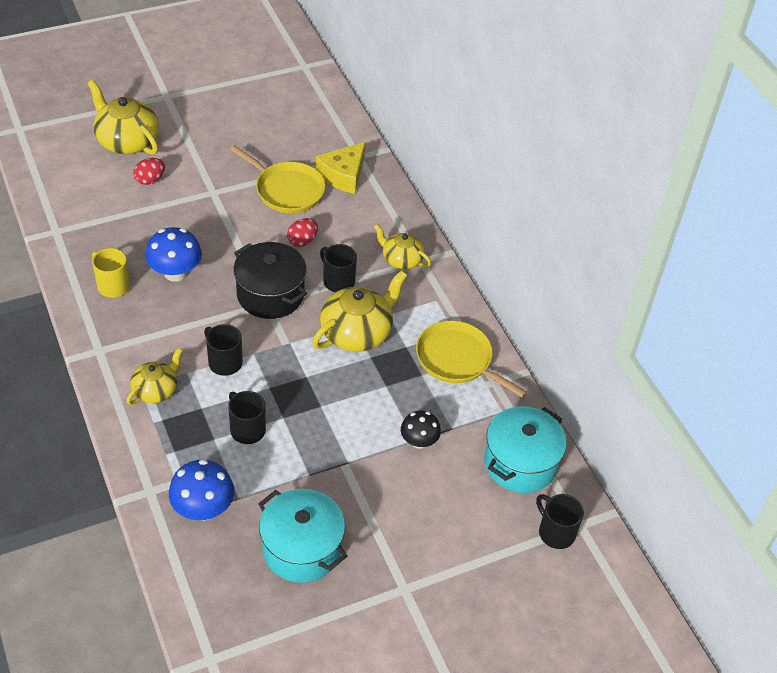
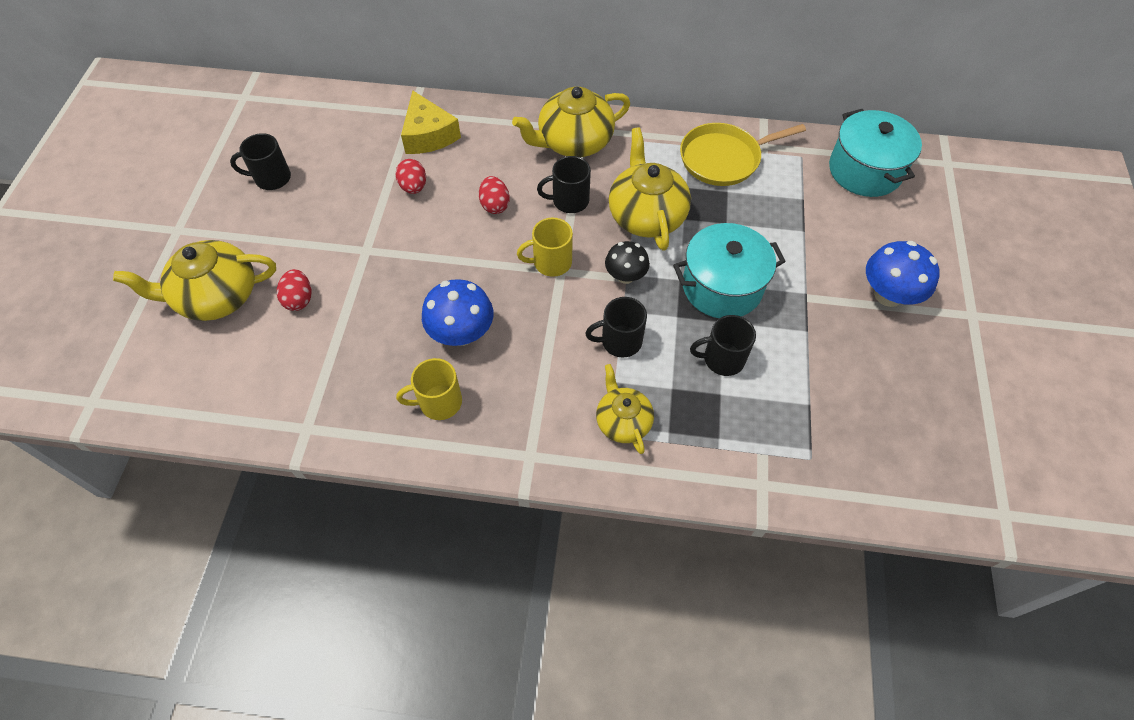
camera: 55 degrees left, 10 degrees up
blue mushroom [169,459,234,521] -> blue mushroom moved to [866,241,940,307]
yellow pan [230,145,325,213] -> red egg [396,159,426,194]
black pot [234,242,307,319] -> yellow mug [517,218,573,277]
turquoise pot [258,489,347,583] -> turquoise pot moved to [673,223,786,318]
yellow teapot [374,224,431,270] -> yellow teapot [512,87,630,157], size x1.65
black mushroom [401,410,441,449] -> black mushroom moved to [605,241,650,284]
black mug [536,494,584,549] -> black mug moved to [230,133,291,190]

